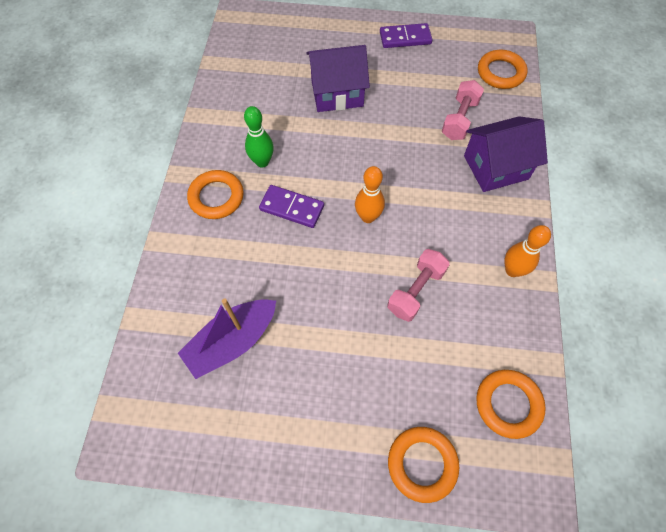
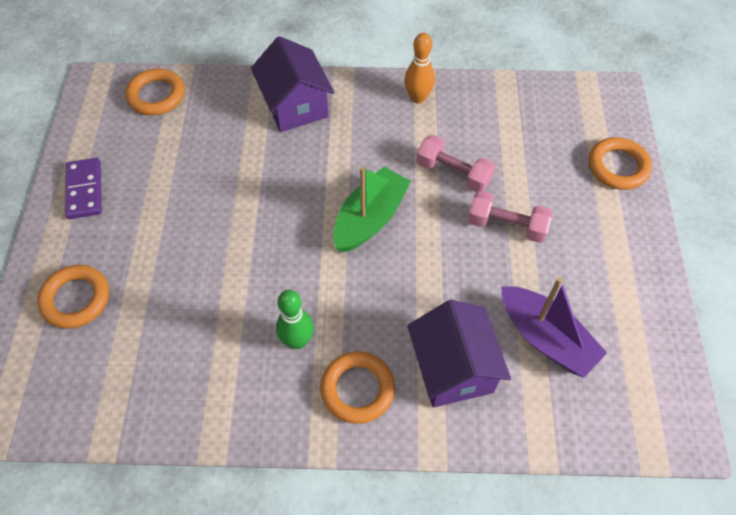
camera: 95 degrees left, 5 degrees down
purple domino [259,185,324,228] -> none
purple house [306,45,370,112] -> purple house moved to [407,300,511,408]
orange bowling pin [355,166,385,223] -> green boat [333,166,411,253]
pink dumbbell [442,80,484,140] -> pink dumbbell moved to [468,191,552,243]
orange ring [476,370,546,439] -> orange ring moved to [37,265,109,329]

